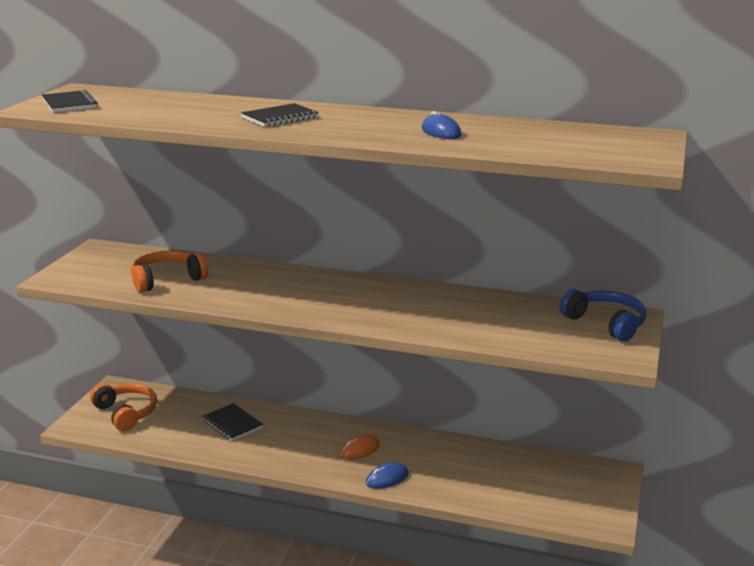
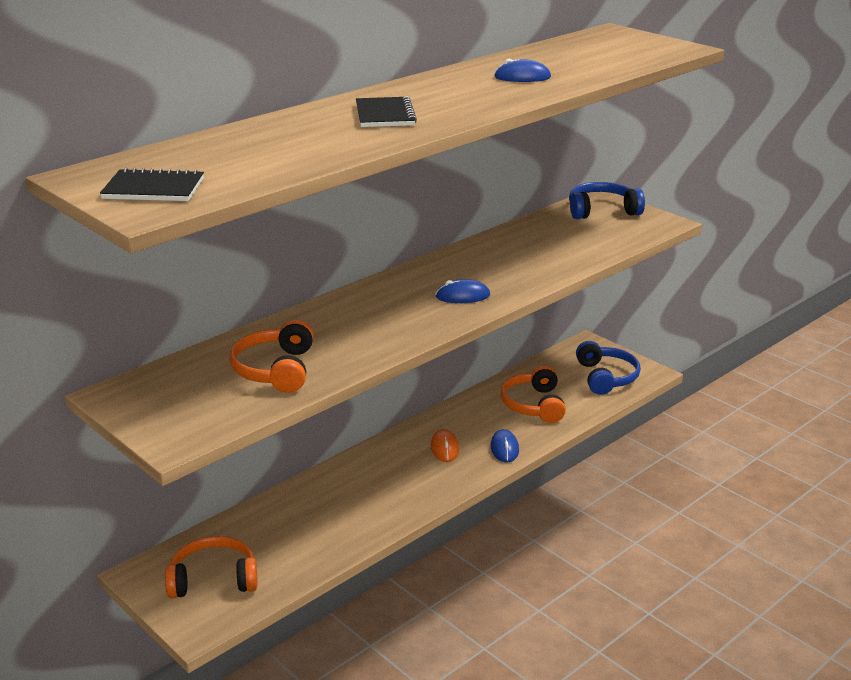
camera: 60 degrees left, 5 degrees up
black notebook [202,403,263,441] -> none
none -> blue mouse [436,279,490,303]
none -> orange headphones [501,366,566,423]
none -> blue headphones [576,341,641,395]

